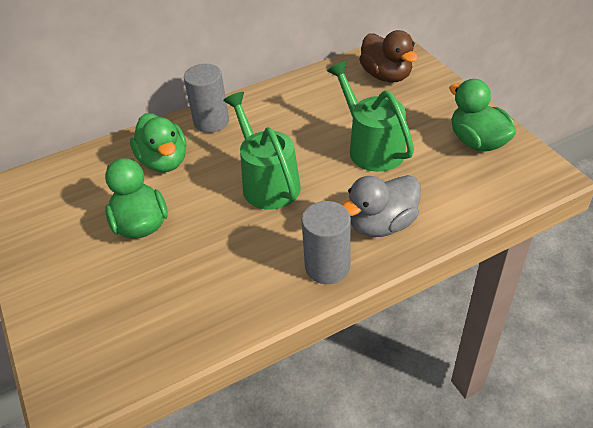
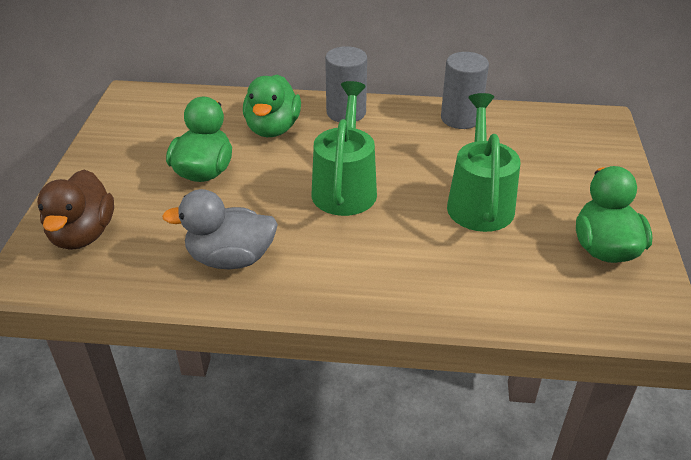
camera: 30 degrees right, 5 degrees down
grey cylinder [301,201,351,284] -> grey cylinder moved to [441,52,489,129]
grey duck [342,175,421,237] -> grey duck moved to [162,189,278,269]
brown duck [359,30,418,82] -> brown duck moved to [37,169,114,250]

